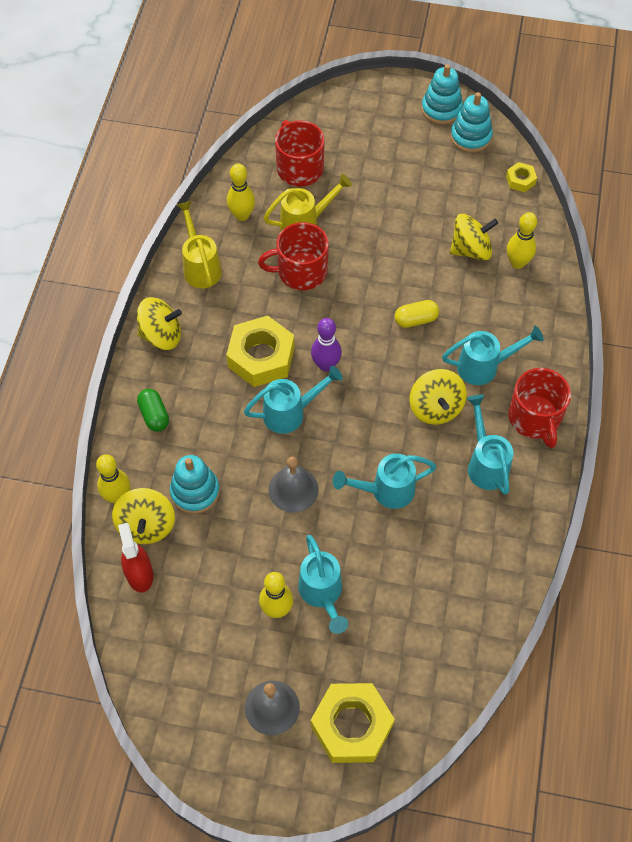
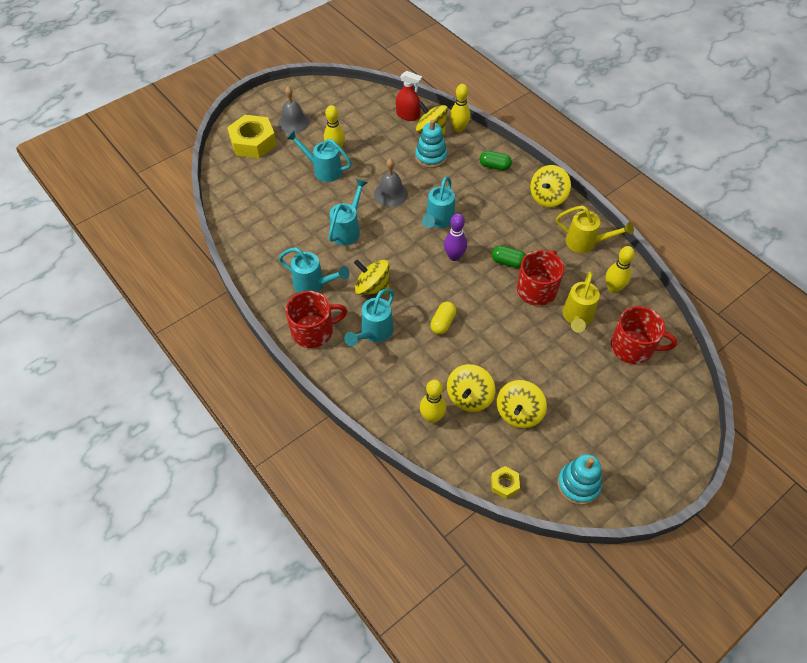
camera: 130 degrees right, 5 degrees down
yellow nut [226,316,295,387] -> none
turquoise stacking toy [421,64,463,125] -> none
red mug [508,368,571,448] -> red mug turned 135 degrees clockwise [285,291,347,348]
none -> green capsule [492,246,526,268]
none -> yellow spinning top [497,380,547,428]

